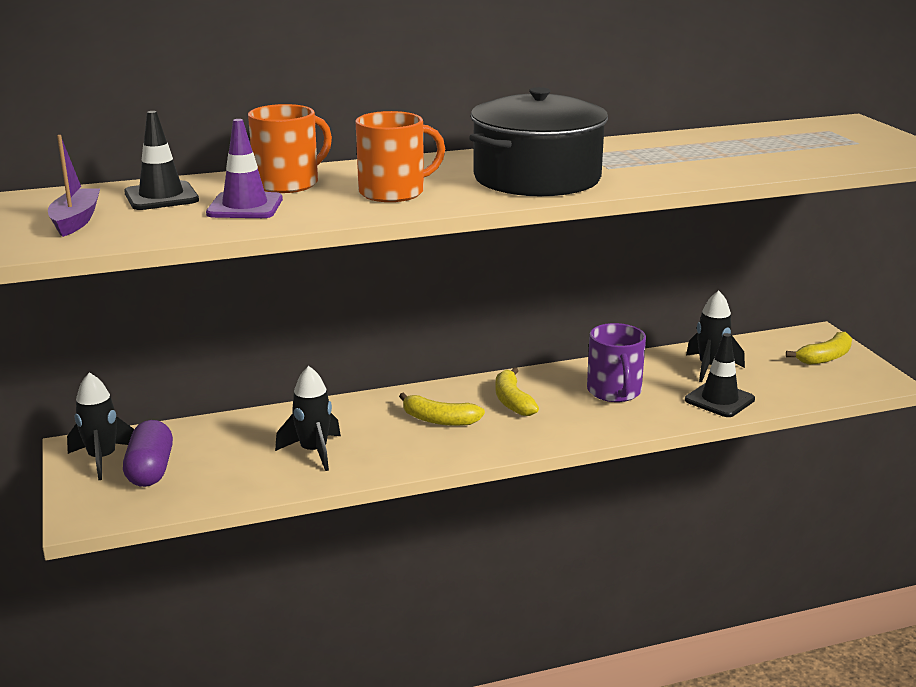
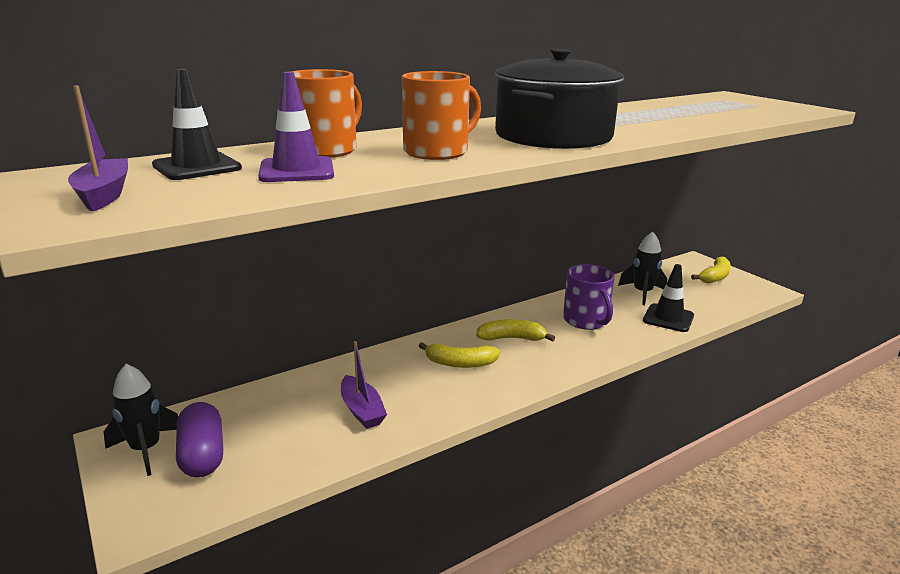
camera: 15 degrees left, 0 degrees up
black rocket [275,366,341,471] -> purple boat [341,341,387,429]
yellow banana [495,367,539,416] -> yellow banana turned 120 degrees clockwise [476,319,555,342]

